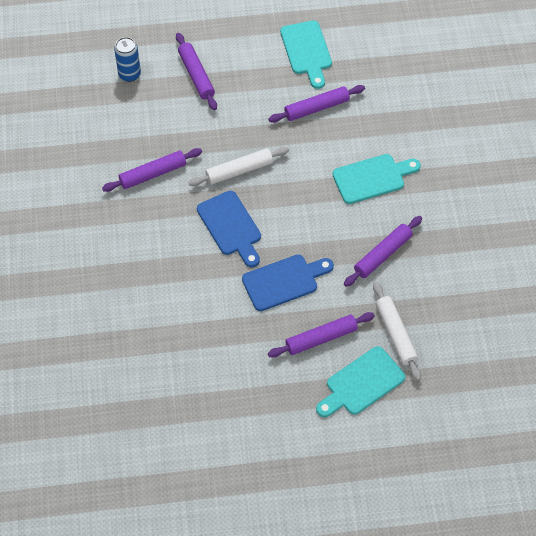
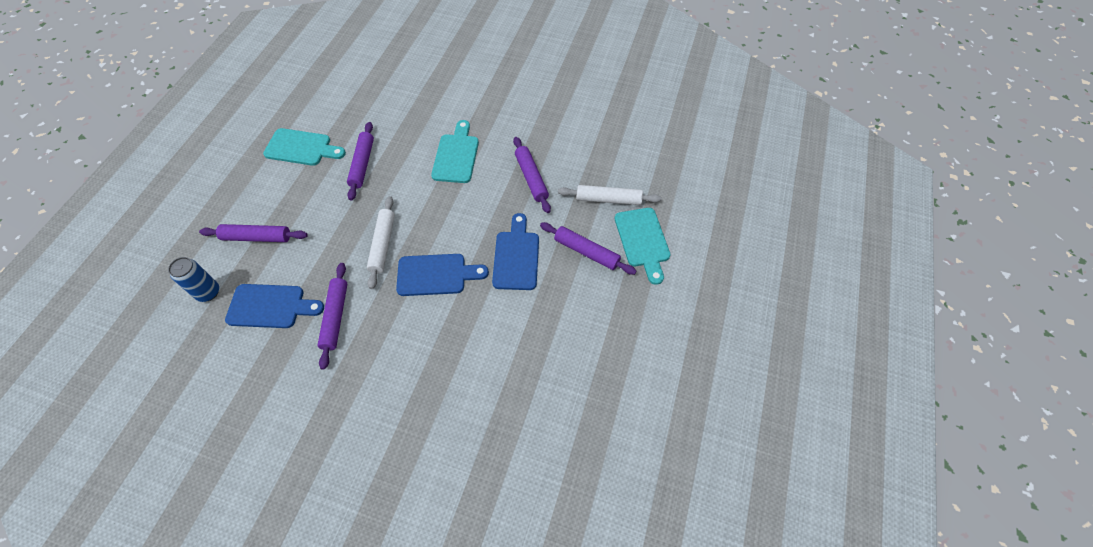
camera: 65 degrees left, 0 degrees up
purple rolling pin [268,312,375,358] -> purple rolling pin turned 60 degrees counterclockwise [540,222,637,275]
none -> blue cutting board [225,284,324,328]

